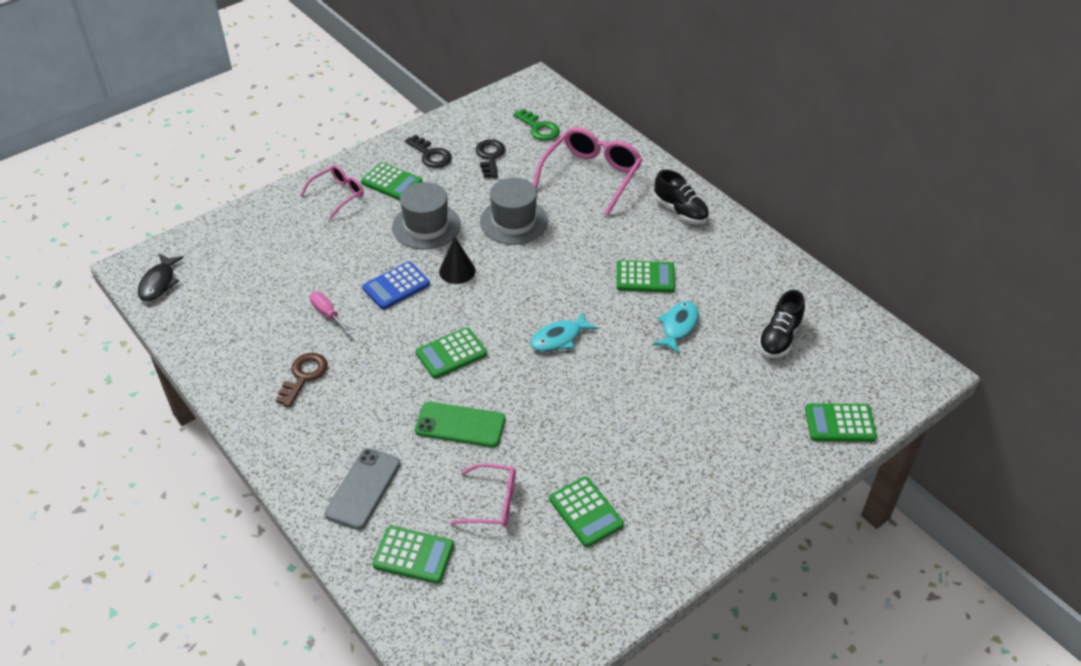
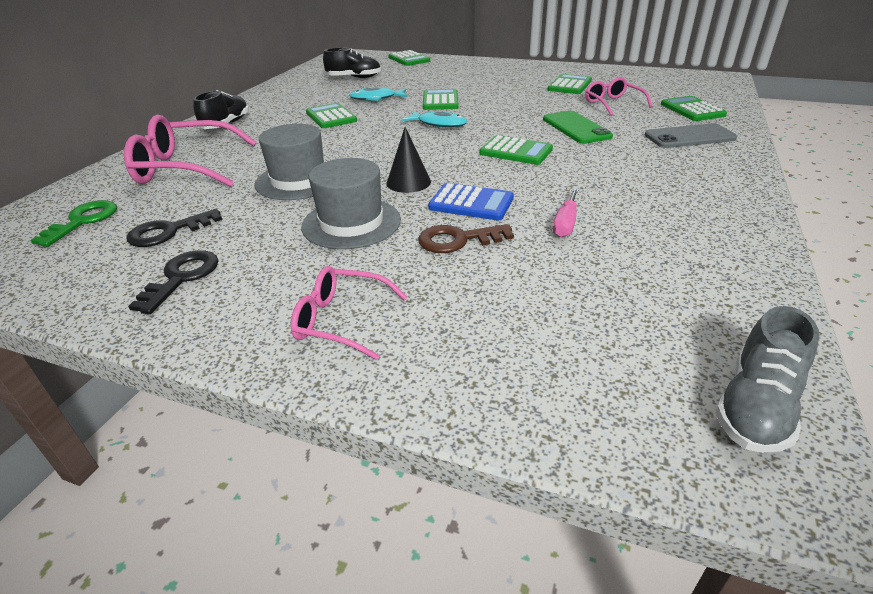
camera: 120 degrees left, 10 degrees down
black fish [138,254,184,301] -> grey shoe [715,306,819,453]
brown key [275,353,328,407] -> brown key moved to [418,224,514,253]
green calculator [361,162,423,200] -> green calculator moved to [423,89,459,110]

